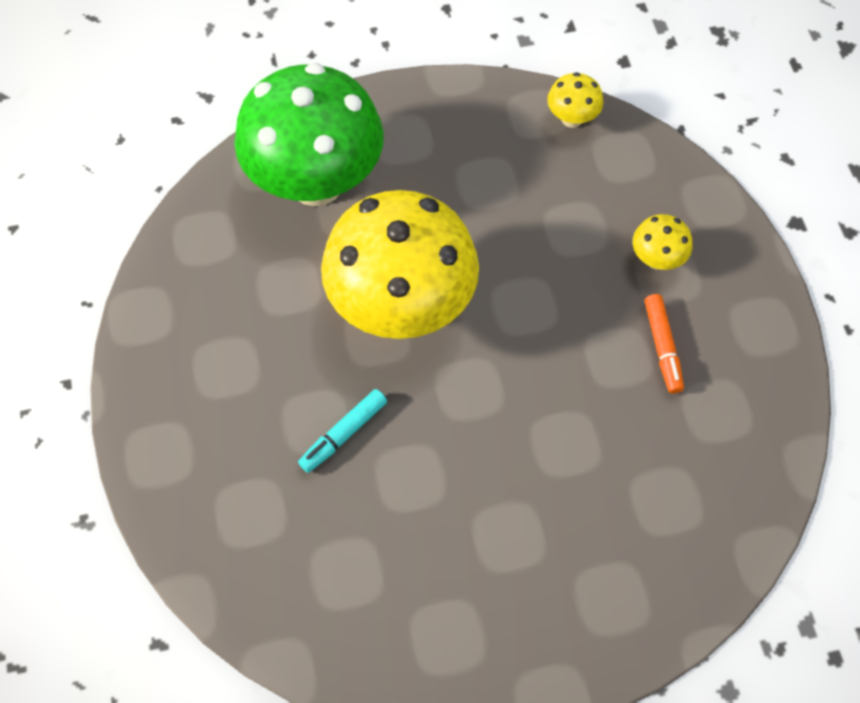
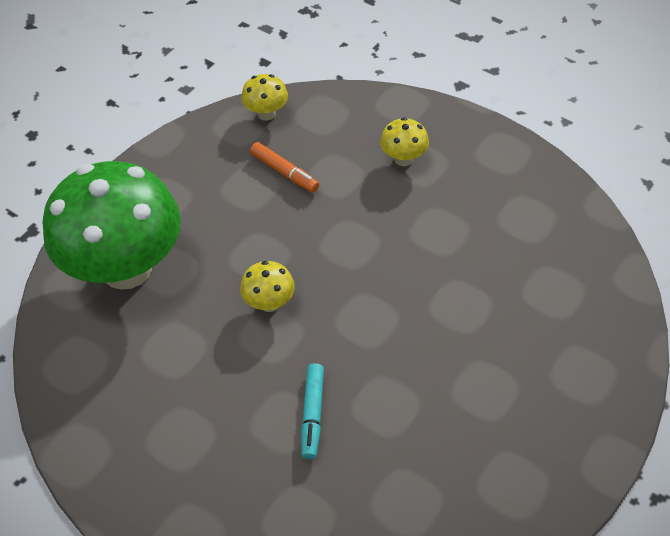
camera: 40 degrees left, 10 degrees down
yellow mushroom [321,190,479,339] -> yellow mushroom [240,261,295,312], size x0.40
orange marker [645,294,684,394] -> orange marker moved to [250,142,319,193]

